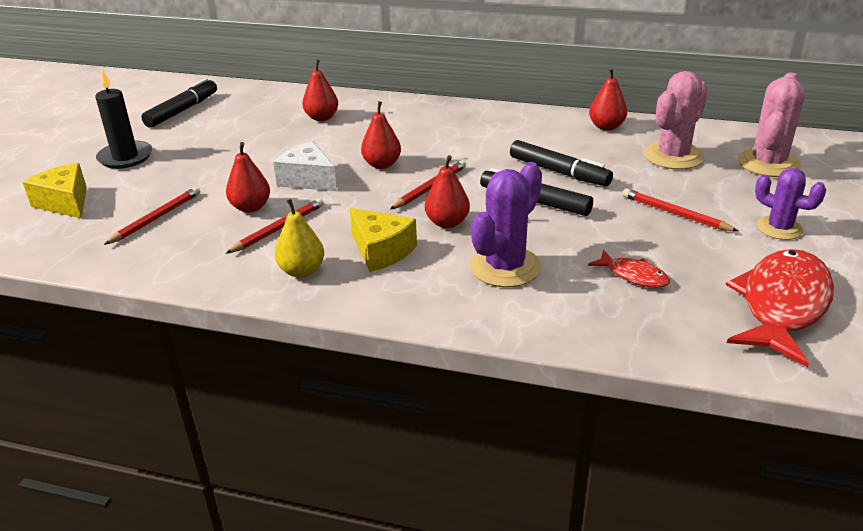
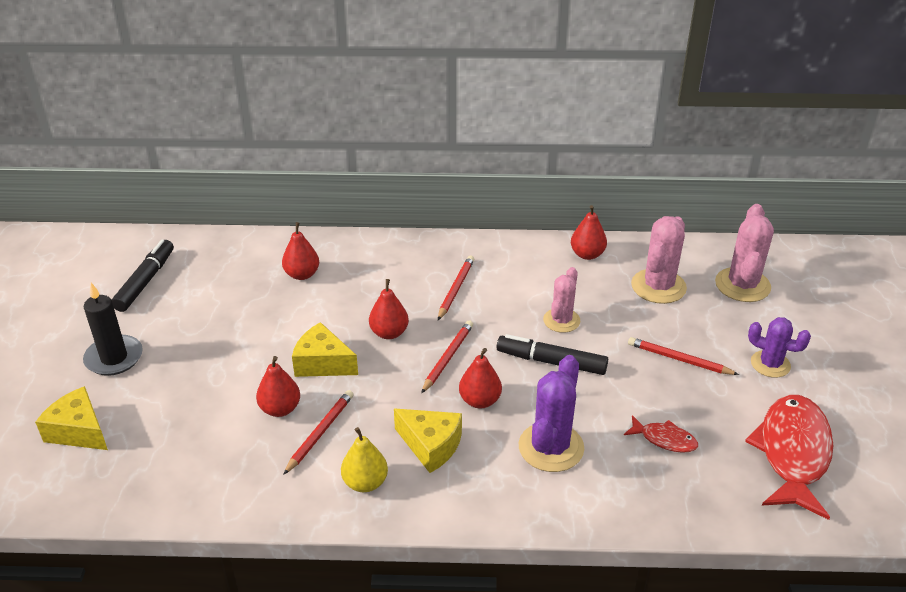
camera: 15 degrees left, 5 degrees up
red pencil [104,187,200,245] -> red pencil moved to [438,256,474,320]
white cheese [273,141,337,191] -> yellow cheese [292,322,358,377]
black marker [510,140,613,186] -> pink cactus [543,267,581,333]

